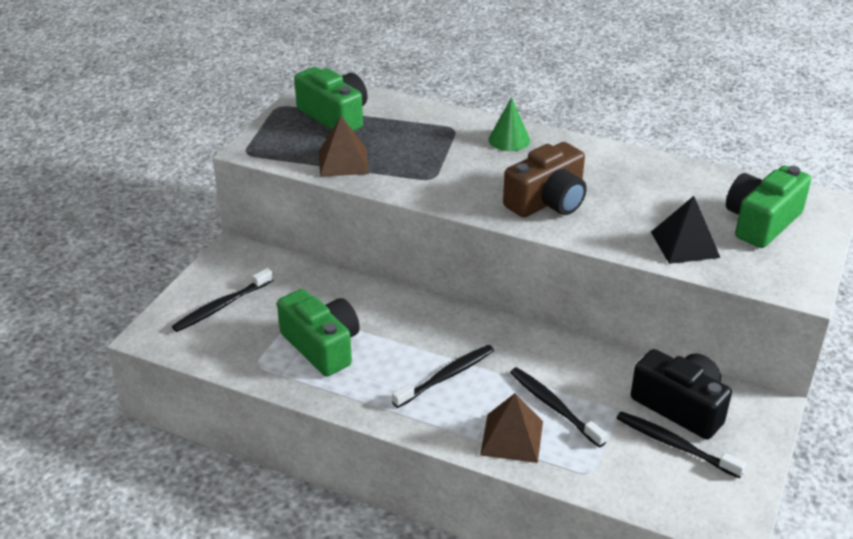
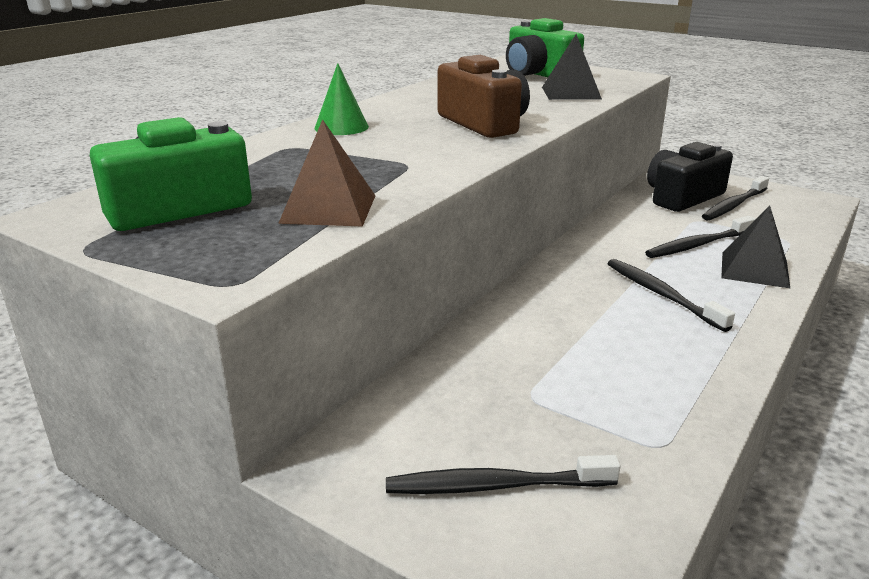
camera: 80 degrees left, 10 degrees down
black toothbrush [172,268,273,332] -> black toothbrush turned 120 degrees clockwise [386,455,621,494]
green camera [277,289,360,377] -> none
brown pyramid [480,393,543,463] -> black pyramid [721,205,791,289]

